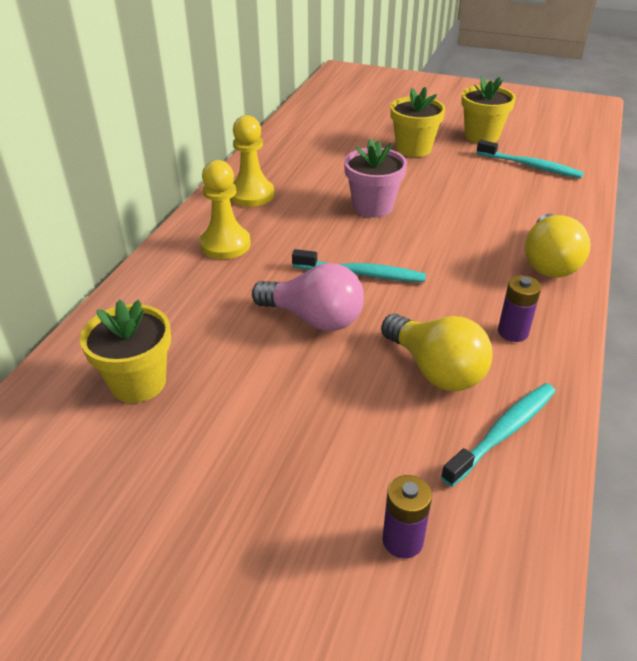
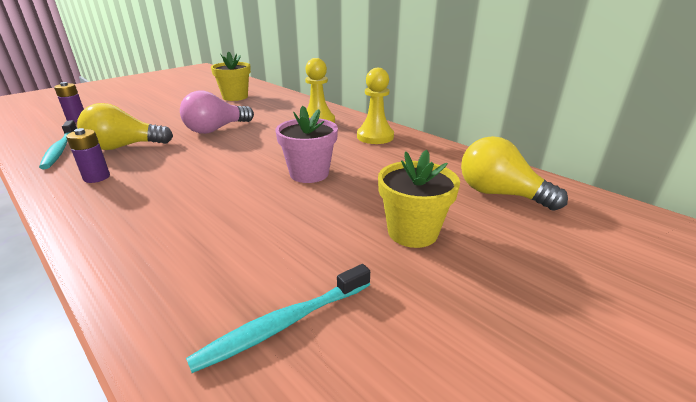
camera: 115 degrees right, 10 degrees down
turquoise toothbrush [292,249,426,282] -> none
yellow flower pot [461,76,516,143] -> none
yellow light bulb [525,214,591,277] -> yellow light bulb moved to [461,136,568,211]

